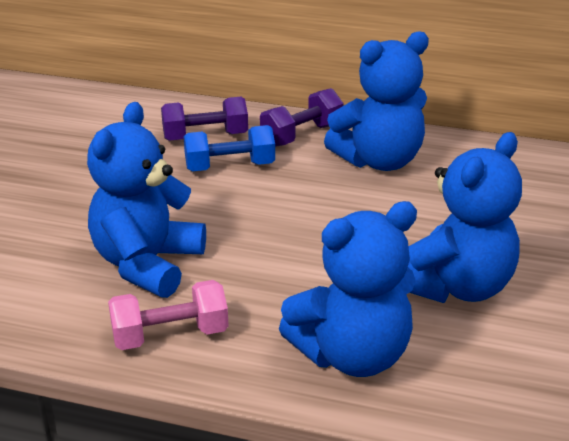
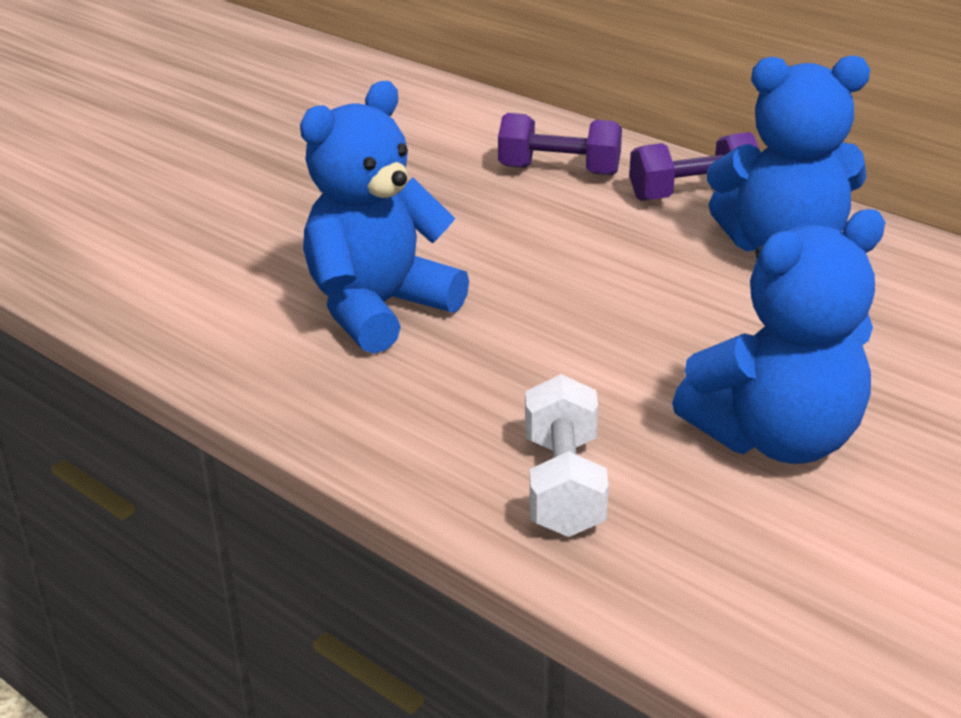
camera: 25 degrees right, 0 degrees up
pink dumbbell [108,280,229,350] -> none
blue dumbbell [183,125,275,171] -> none
blue teddy bear [279,201,417,377] -> white dumbbell [525,374,609,537]

